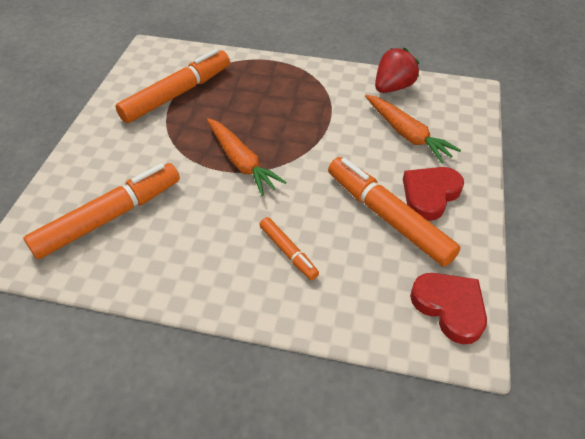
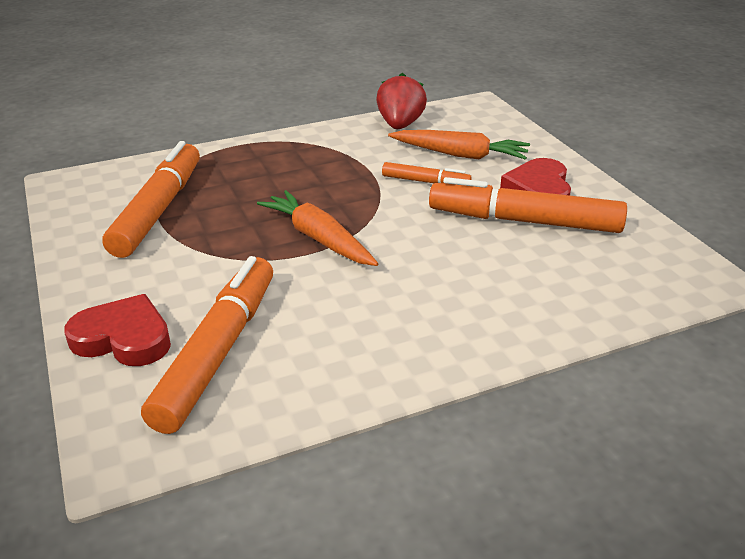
camera: 35 degrees left, 15 degrees down
orange carrot [207,118,287,196] -> orange carrot turned 150 degrees counterclockwise [257,190,378,266]
orange marker [259,217,319,280] -> orange marker moved to [382,162,472,183]
red heart [410,273,487,344] -> red heart moved to [64,294,171,366]

